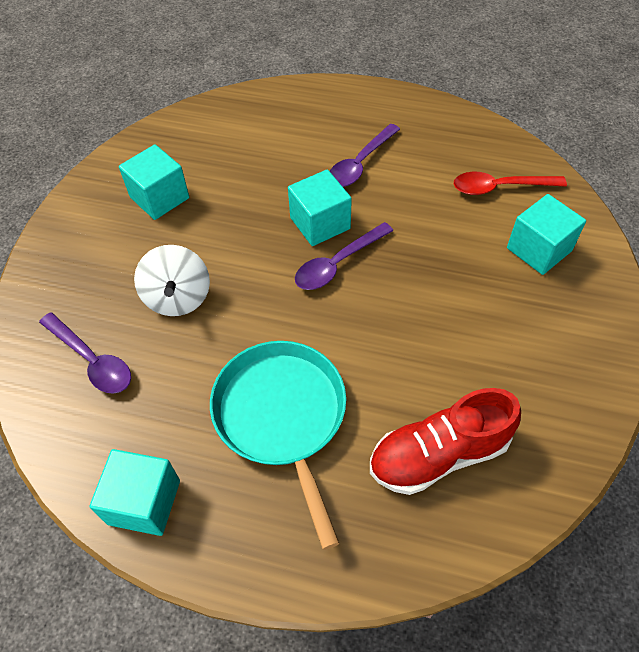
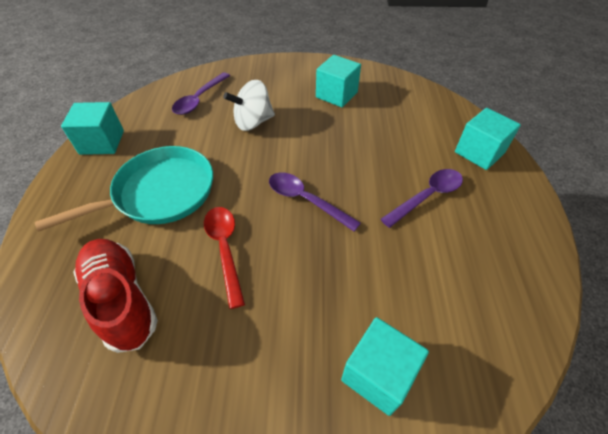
camera: 75 degrees right, 5 degrees down
turquoise cube [288,169,352,246] -> turquoise cube moved to [455,108,521,170]
purple spoon [330,124,400,187] -> purple spoon turned 120 degrees clockwise [381,169,463,228]
red spoon [454,172,567,195] -> red spoon moved to [204,207,245,309]

